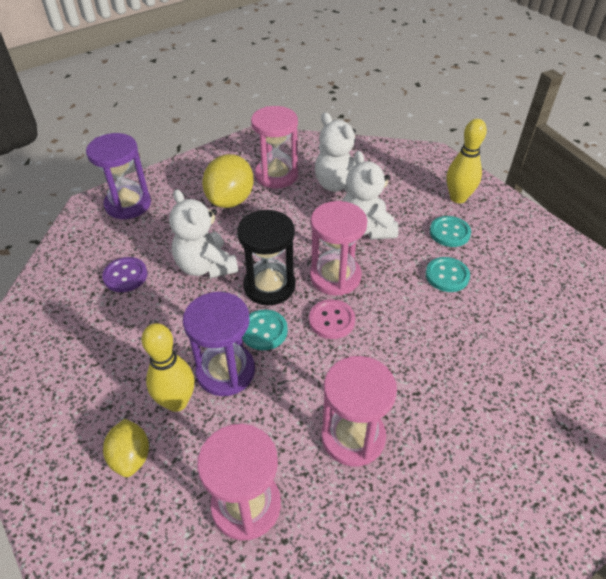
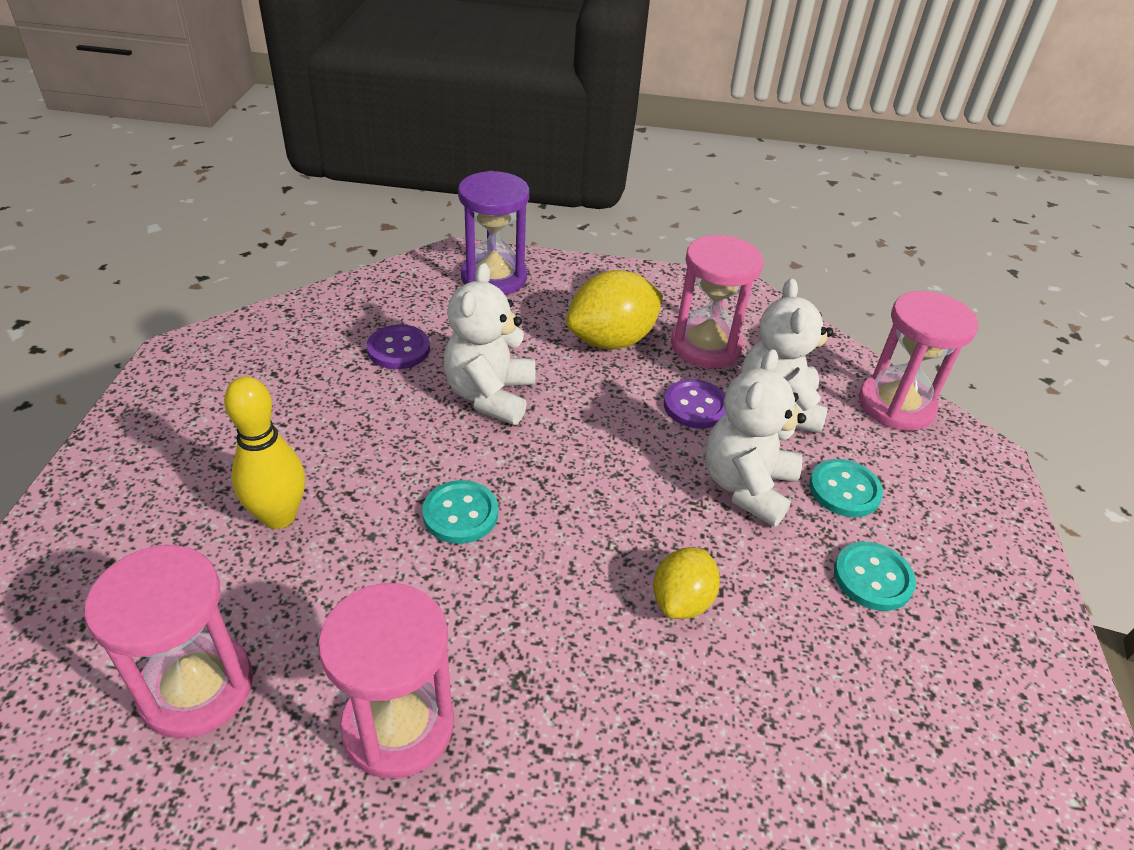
camera: 40 degrees right, 5 degrees down
yellow lemon [103,419,149,477] -> yellow lemon moved to [653,547,720,619]
purple hourglass [183,292,255,396] -> none
black hourglass [237,210,296,306] -> none
pink button [309,299,355,339] -> none
pink hourglass [310,201,367,296] -> pink hourglass moved to [859,291,978,431]
turquoise button [426,257,470,292] -> turquoise button moved to [809,459,883,517]
yellow bowling pin [447,119,487,203] -> none
none -> purple button [664,379,726,429]

